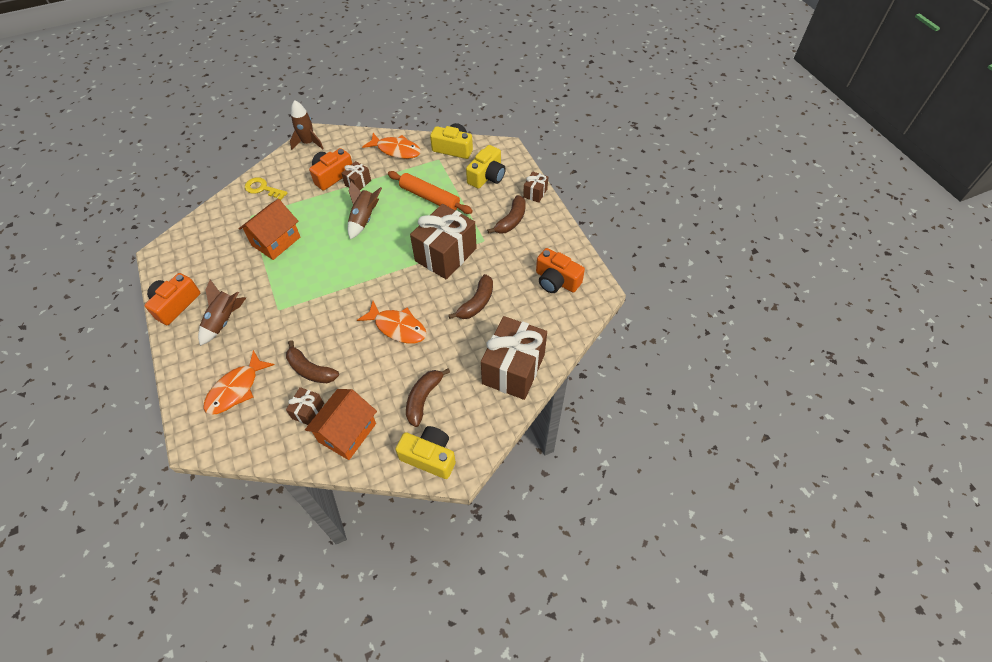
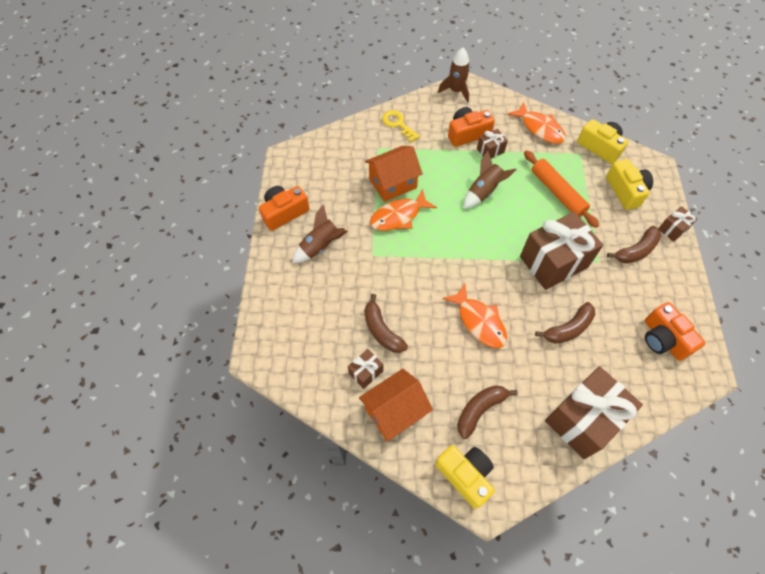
camera: 25 degrees right, 5 degrees up
orange fish [204,350,275,415] -> orange fish moved to [370,189,437,231]
yellow camera [466,145,506,189] -> yellow camera turned 75 degrees counterclockwise [606,159,653,210]

